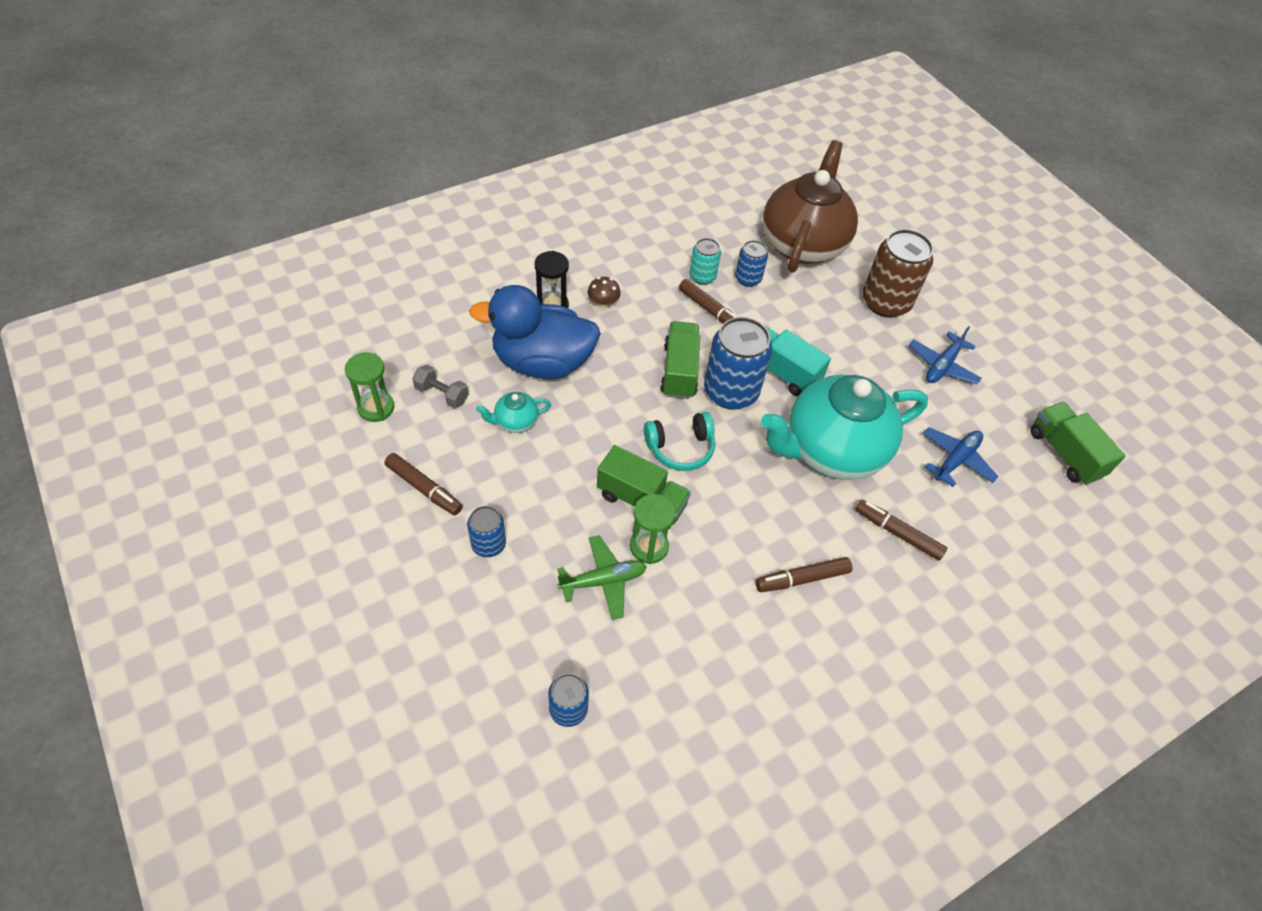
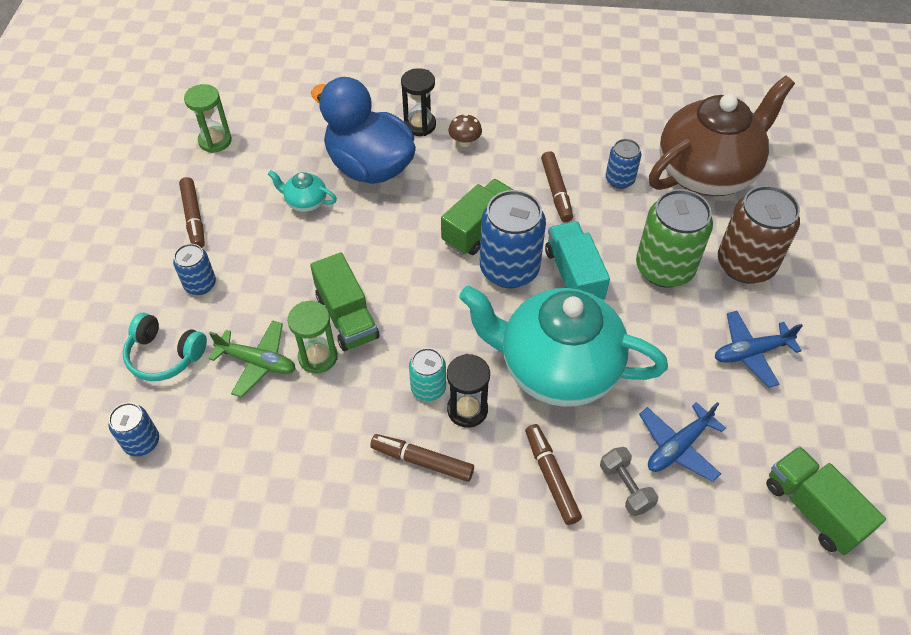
camera: 40 degrees right, 0 degrees up
grey dumbbell [412,364,469,408] -> grey dumbbell moved to [600,447,658,516]
turquoise headphones [644,412,715,471] -> turquoise headphones moved to [123,313,207,381]
turquoise can [689,238,721,285] -> turquoise can moved to [409,348,446,401]
blue plane [923,427,999,487] -> blue plane turned 150 degrees clockwise [639,402,726,482]
green truck [1030,402,1126,485] -> green truck turned 45 degrees counterclockwise [766,446,886,555]
none -> black hourglass [447,354,490,428]
none -> green can [636,189,713,288]

